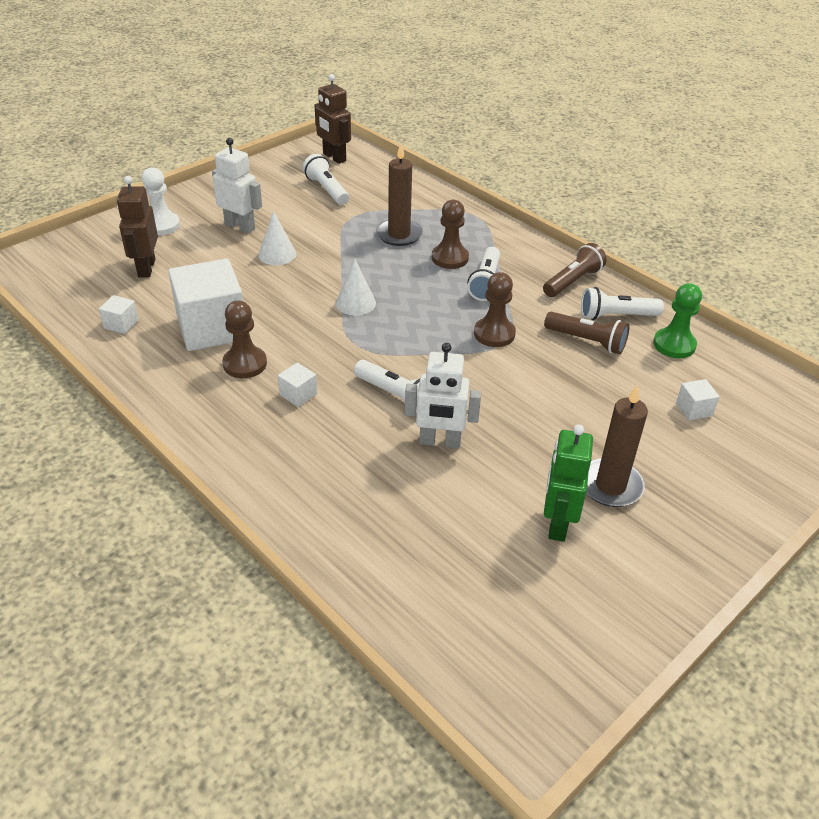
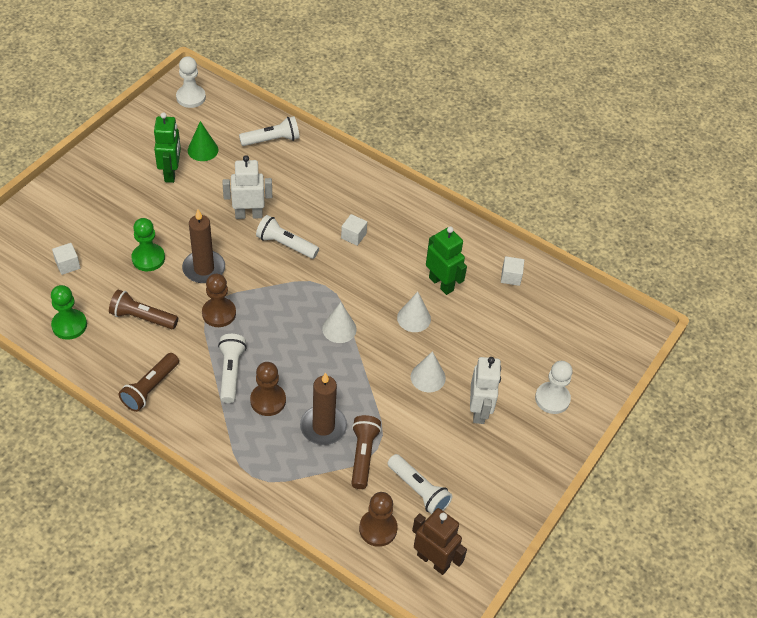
camera: 165 degrees right, 10 degrees up
brown robot [117,176,158,278] -> none
white cube [168,259,243,351] -> green robot [426,226,467,295]
white robot [212,138,262,234] -> white robot turned 105 degrees counterclockwise [470,357,501,424]
brown pawn [222,301,267,378] -> brown pawn moved to [359,492,398,547]
white flashlight [581,287,664,320] -> white flashlight moved to [239,116,300,146]
brown candle [586,385,648,507] -> brown candle moved to [182,210,225,283]
none -> green pawn [132,218,165,271]
none -> white pawn [176,56,206,108]
none -> green cone [188,121,218,161]
none -> brown flashlight [351,415,381,489]
none -> white cone [397,292,431,332]

